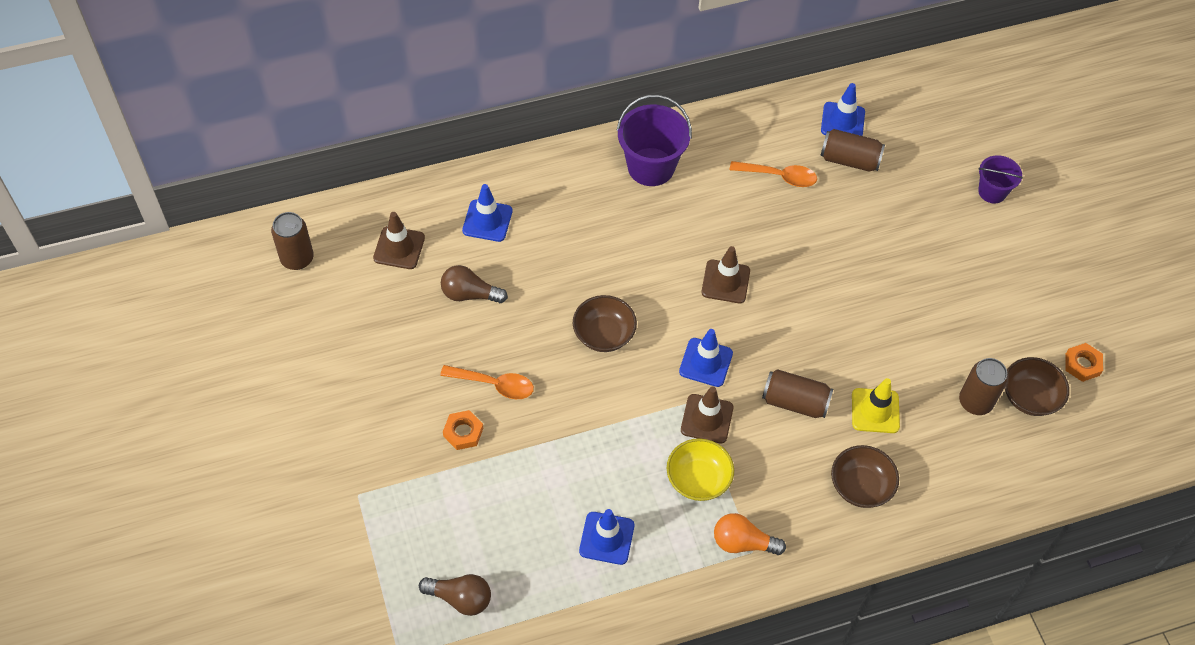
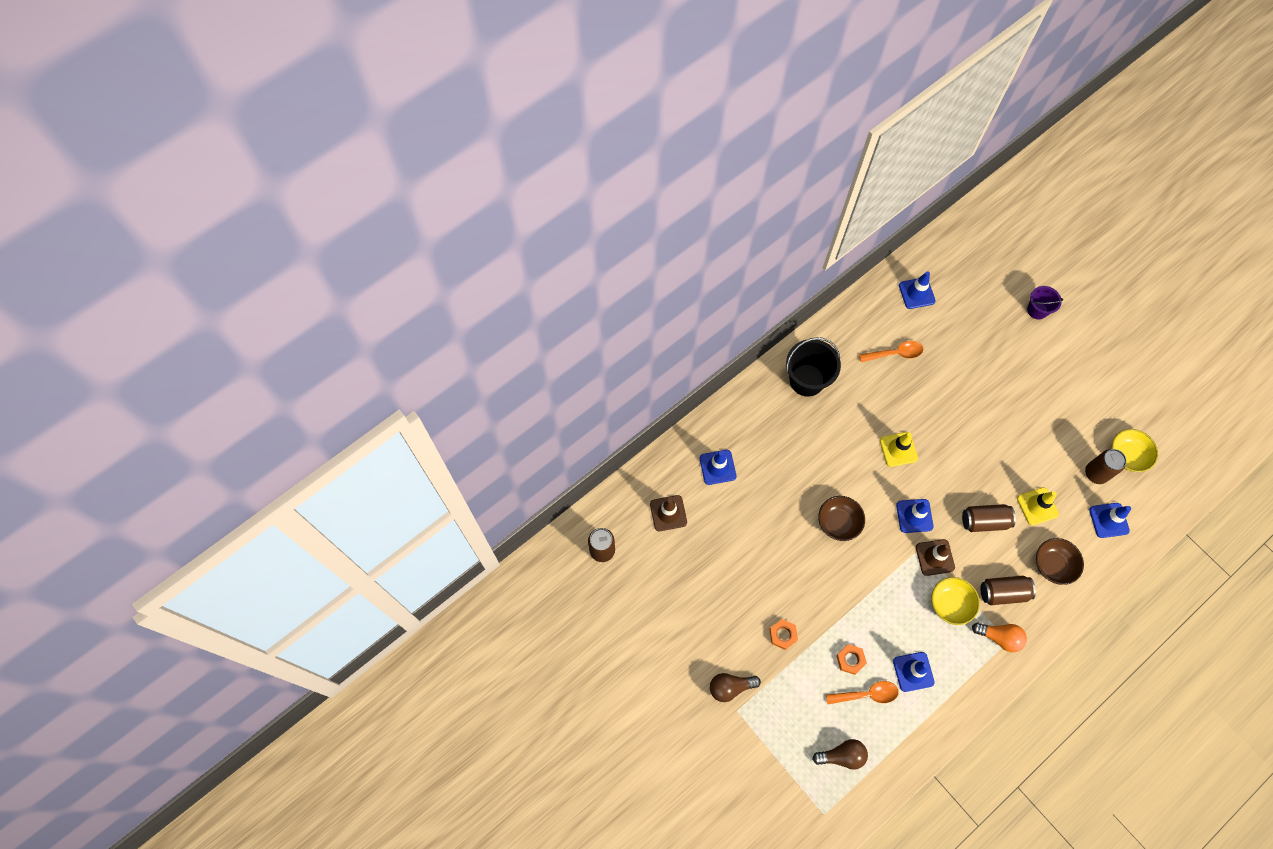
camera: 20 degrees left, 10 degrees up
orange spoon [440,365,534,399] -> orange spoon moved to [826,681,899,704]
brown light bulb [441,265,508,303] -> brown light bulb moved to [710,673,761,702]
purple bucket [616,95,692,186] -> black bucket [786,337,841,397]
brown traffic cone [701,246,750,303] -> yellow traffic cone [880,432,918,467]
orange light bulb [714,513,786,555] -> orange light bulb turned 150 degrees counterclockwise [972,623,1027,652]
brown can [820,129,885,172] -> brown can moved to [980,576,1036,605]
brown bowl [1005,357,1069,416] -> yellow bowl [1112,429,1158,472]
orange nut [1065,343,1103,382] -> orange nut moved to [836,644,867,675]
none -> blue traffic cone [1089,503,1131,538]

